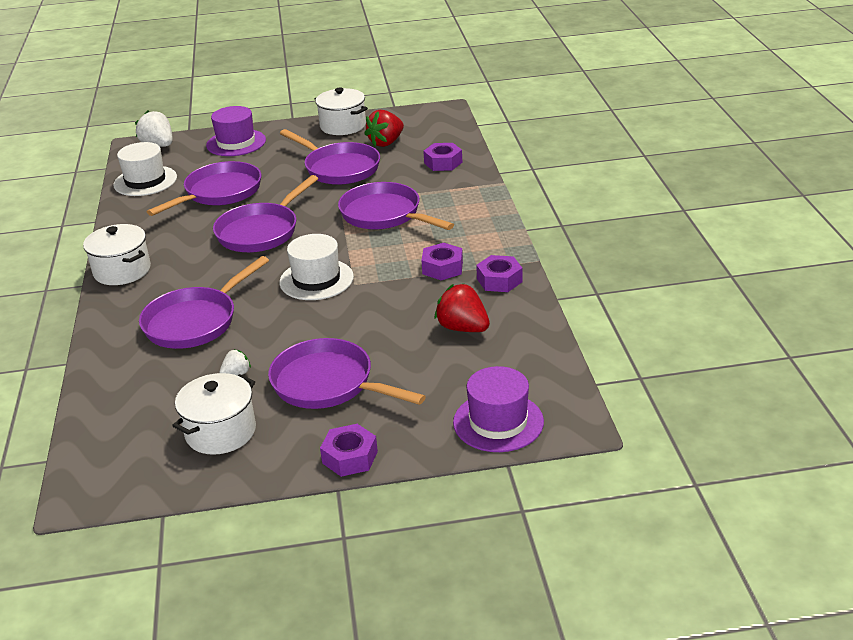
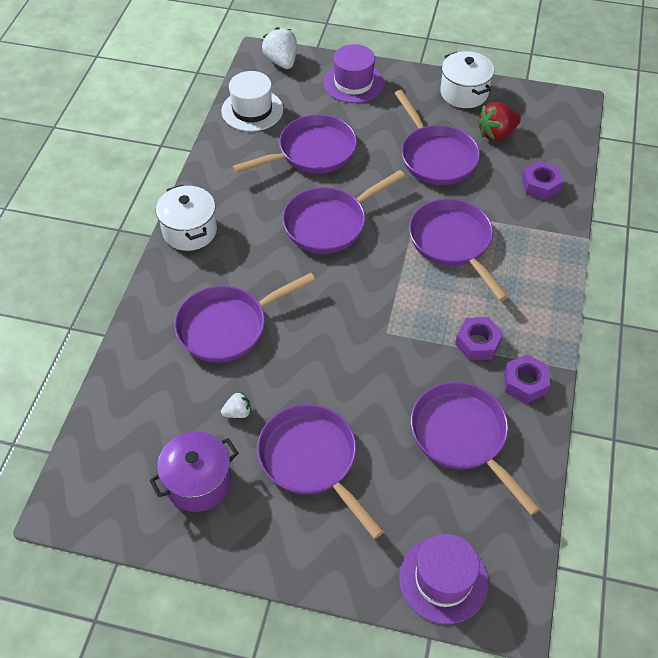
camera: 20 degrees right, 20 degrees up
white pot [172,373,256,455] -> purple pot [149,431,239,512]
white hat [279,234,354,300] -> none
purple nut [320,424,378,477] -> none
red strawberry [434,284,490,332] -> purple pan [411,382,541,515]

